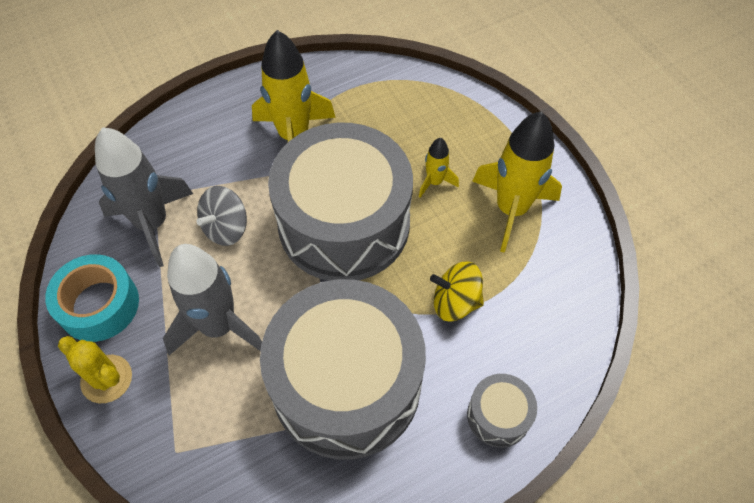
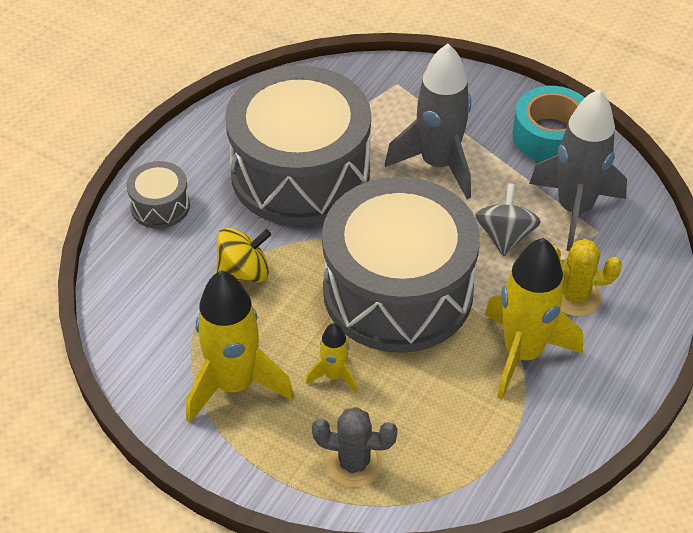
camera: 150 degrees right, 10 degrees down
yellow cactus [58,336,132,403] -> yellow cactus moved to [553,239,622,316]
none -> grey cactus [312,407,398,488]

